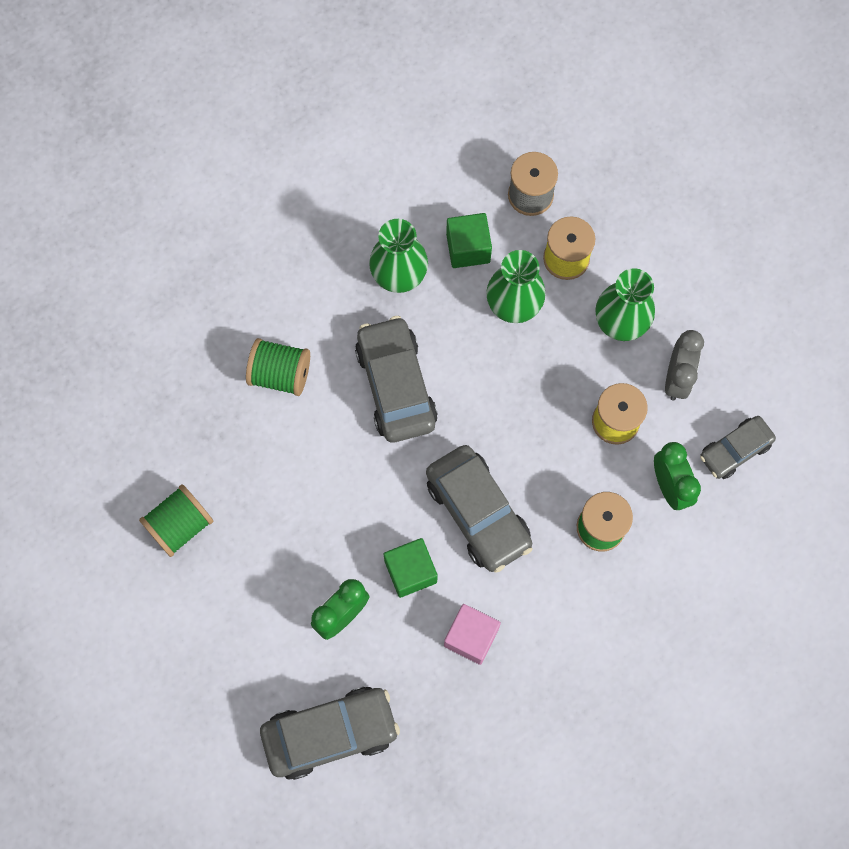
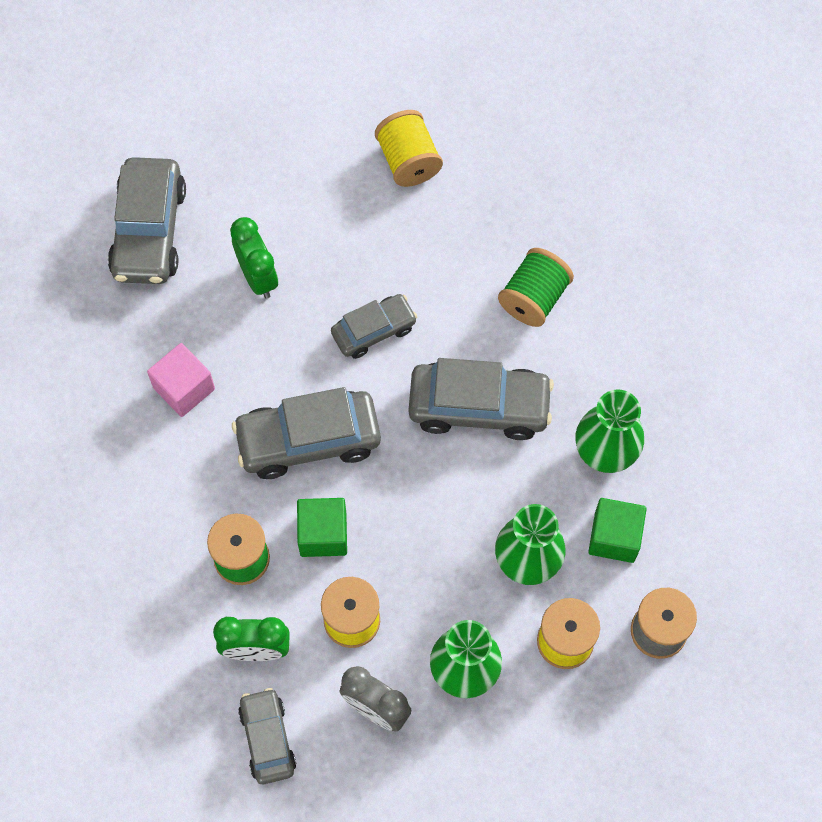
camera: 110 degrees right, 5 degrees down
green spool [139,484,213,557] -> yellow spool [375,110,443,187]
green cube [384,538,438,598] -> green cube moved to [297,498,347,557]
none -> grey car [331,294,417,359]

